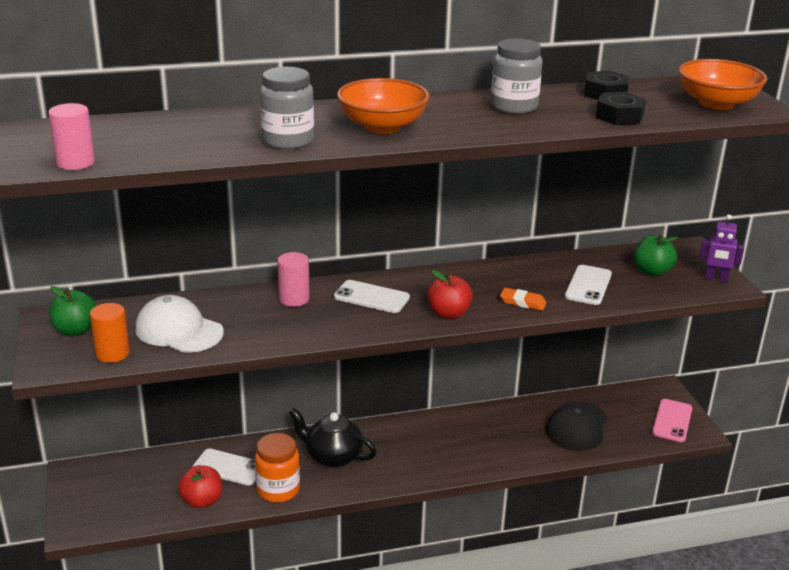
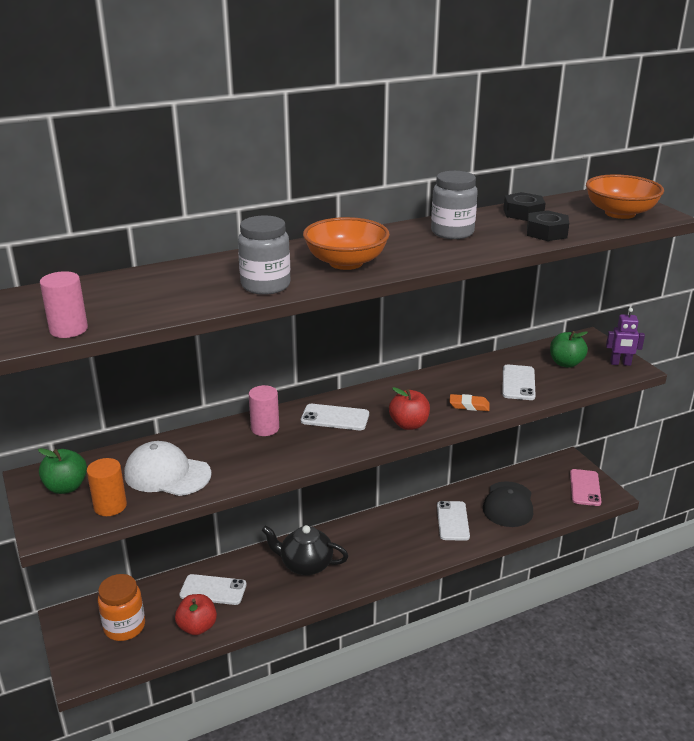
camera: 10 degrees left, 0 degrees up
orange jar [255,433,300,503] -> orange jar moved to [98,574,145,641]
none -> white phone [437,501,470,541]

